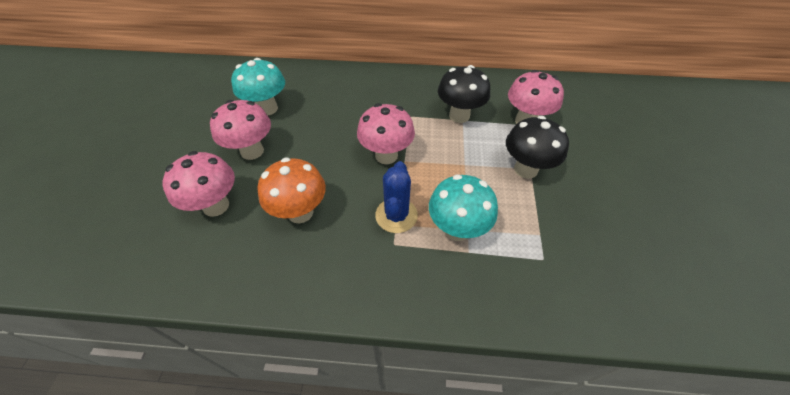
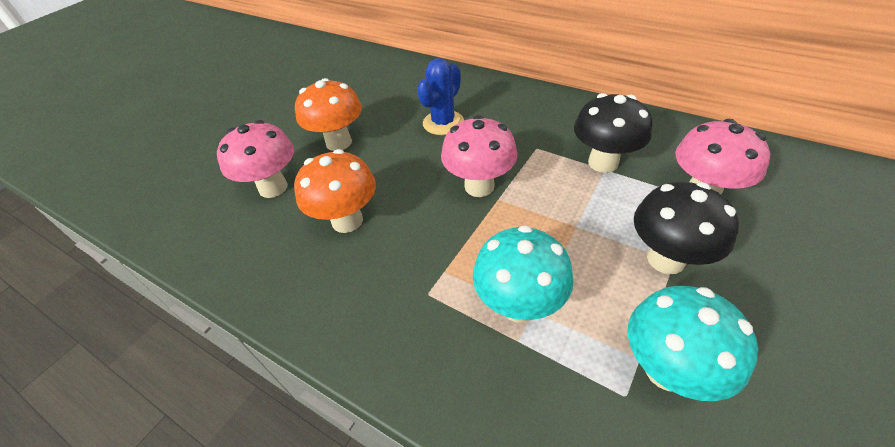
camera: 30 degrees right, 5 degrees down
pink mushroom [210,100,271,160] -> orange mushroom [295,78,362,151]
turquoise mushroom [231,58,285,115] -> turquoise mushroom moved to [628,286,758,401]
blue cactus [375,161,418,233] -> blue cactus moved to [417,58,464,135]

